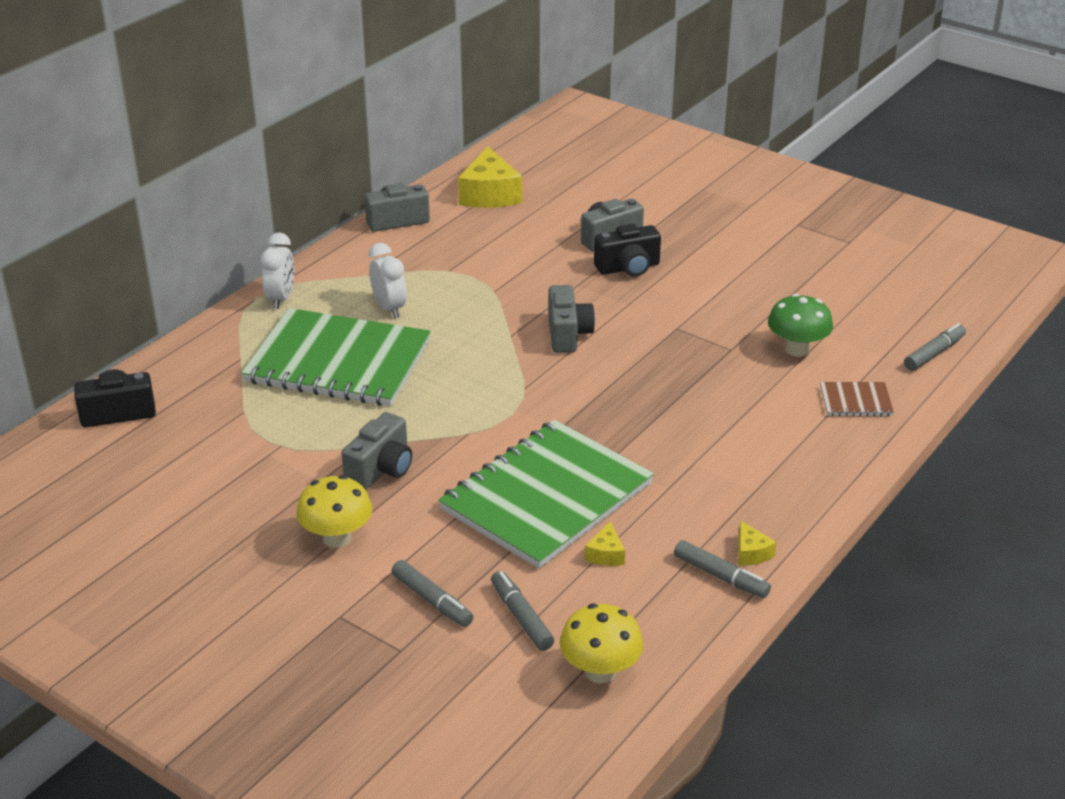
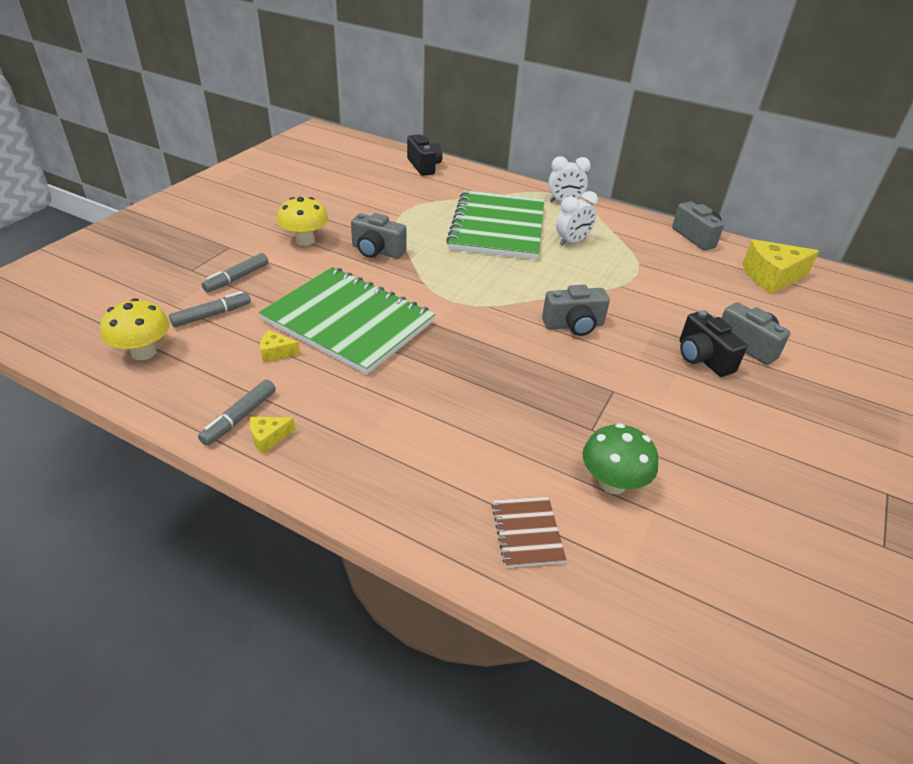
camera: 80 degrees right, 5 degrees up
grey marker [904,323,966,371] -> none

